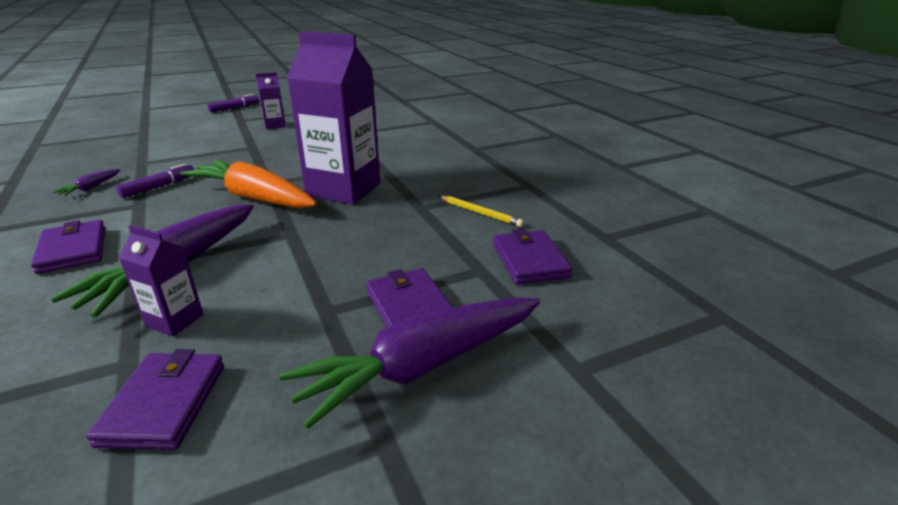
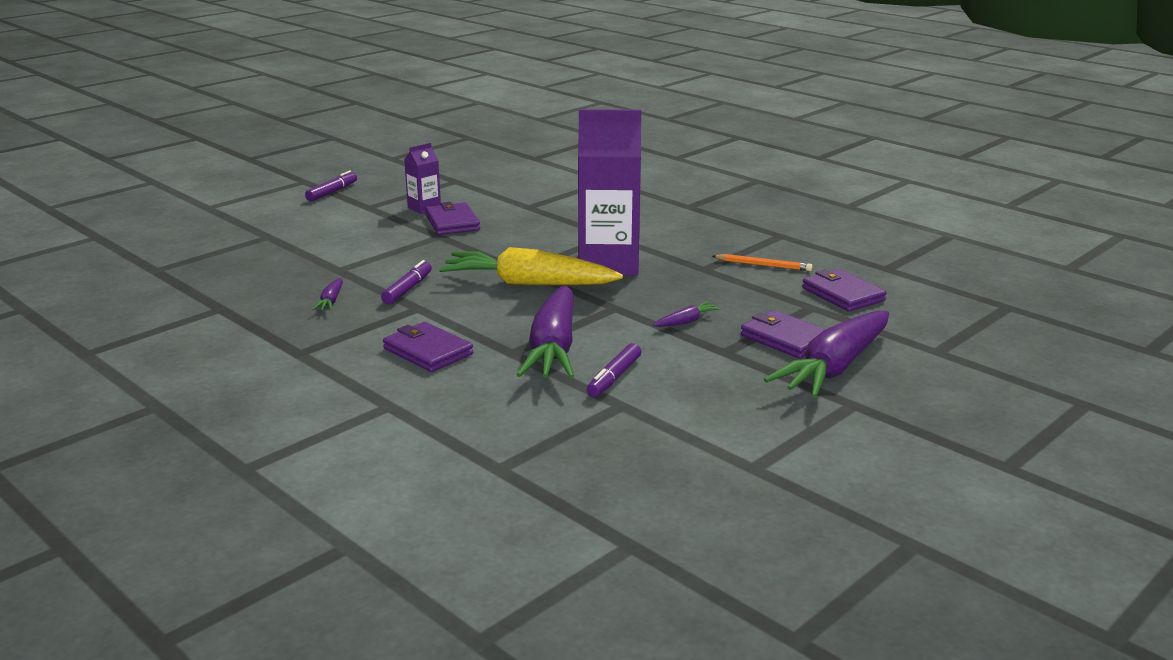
camera: 20 degrees left, 5 degrees down
purple wallet [86,349,224,450] -> purple wallet moved to [425,202,480,235]
purple carton [119,225,204,337] -> purple marker [587,343,641,397]
orange carrot [181,160,317,208] -> yellow carrot [439,247,623,285]
yellow pencil [439,196,524,227] -> orange pencil [712,254,813,271]
none -> purple carrot [653,301,721,327]

